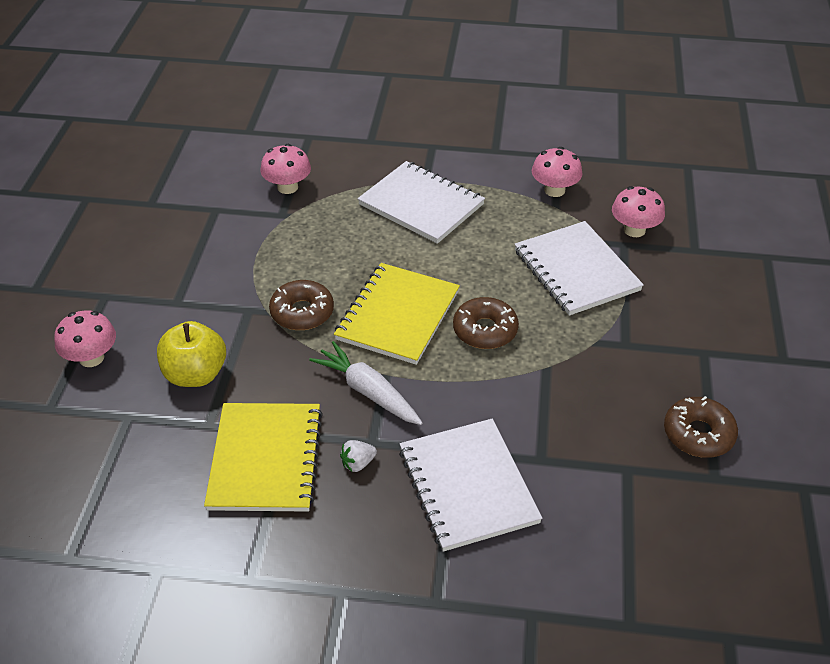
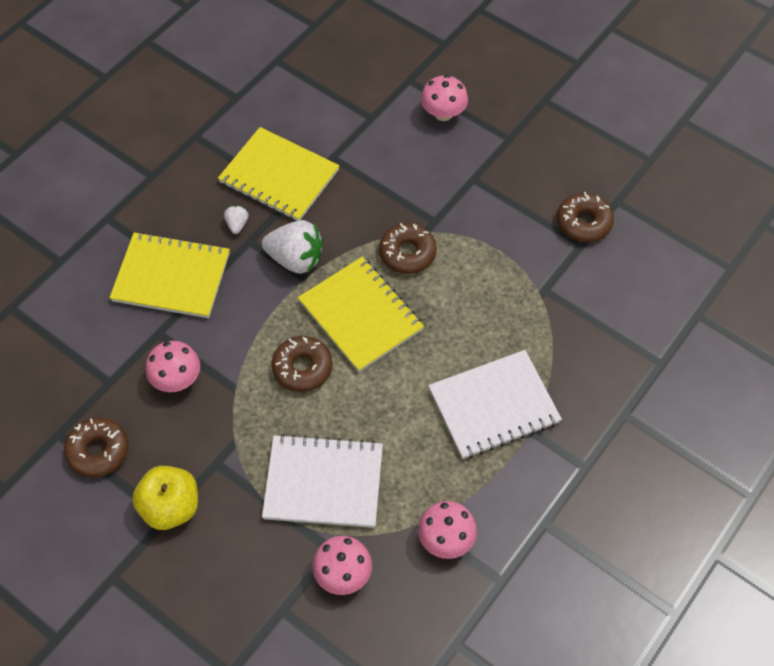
camera: 120 degrees right, 15 degrees up
yellow apple [157,321,226,387] -> yellow apple moved to [132,466,198,530]
pink mushroom [260,144,311,194] -> pink mushroom moved to [146,341,200,392]
white carrot [309,341,422,425] -> white strawberry [262,220,323,274]
white notebook [399,419,542,552] -> yellow notebook [109,232,230,318]
none -> brown donut [557,192,614,242]

